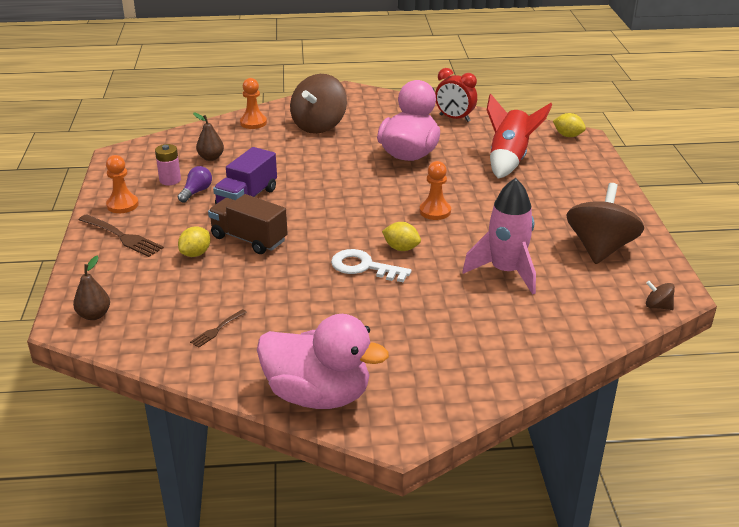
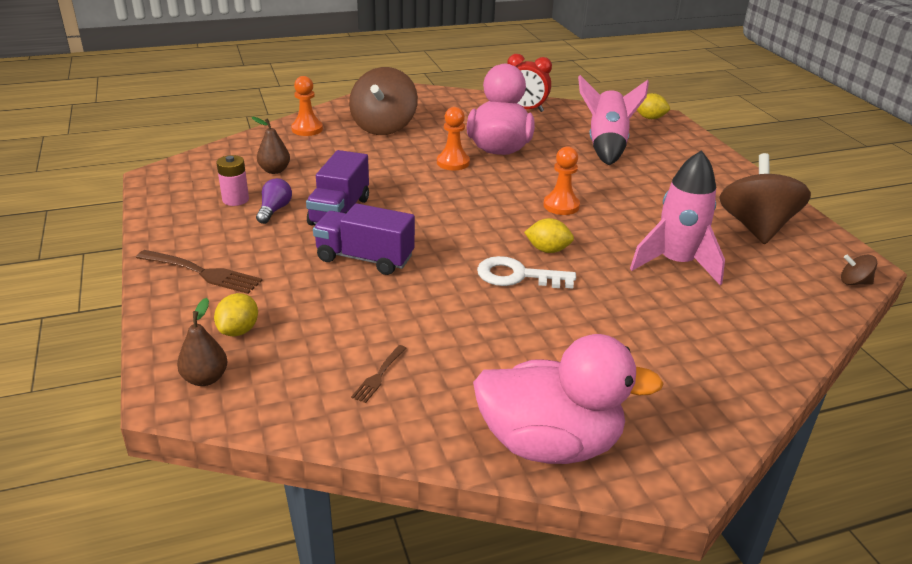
camera: 15 degrees left, 0 degrees up
orange pawn [106,155,139,213] -> orange pawn moved to [437,107,470,170]
yellow lemon [178,226,210,257] -> yellow lemon moved to [214,293,258,336]
brown truck [208,194,288,254] -> purple truck [313,203,415,275]
red rocket [487,94,552,179] -> pink rocket [578,75,649,165]

